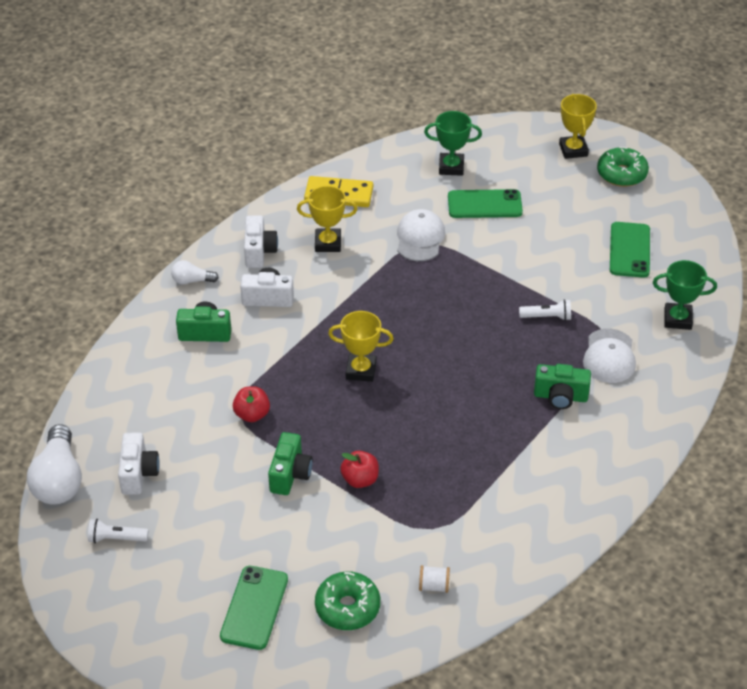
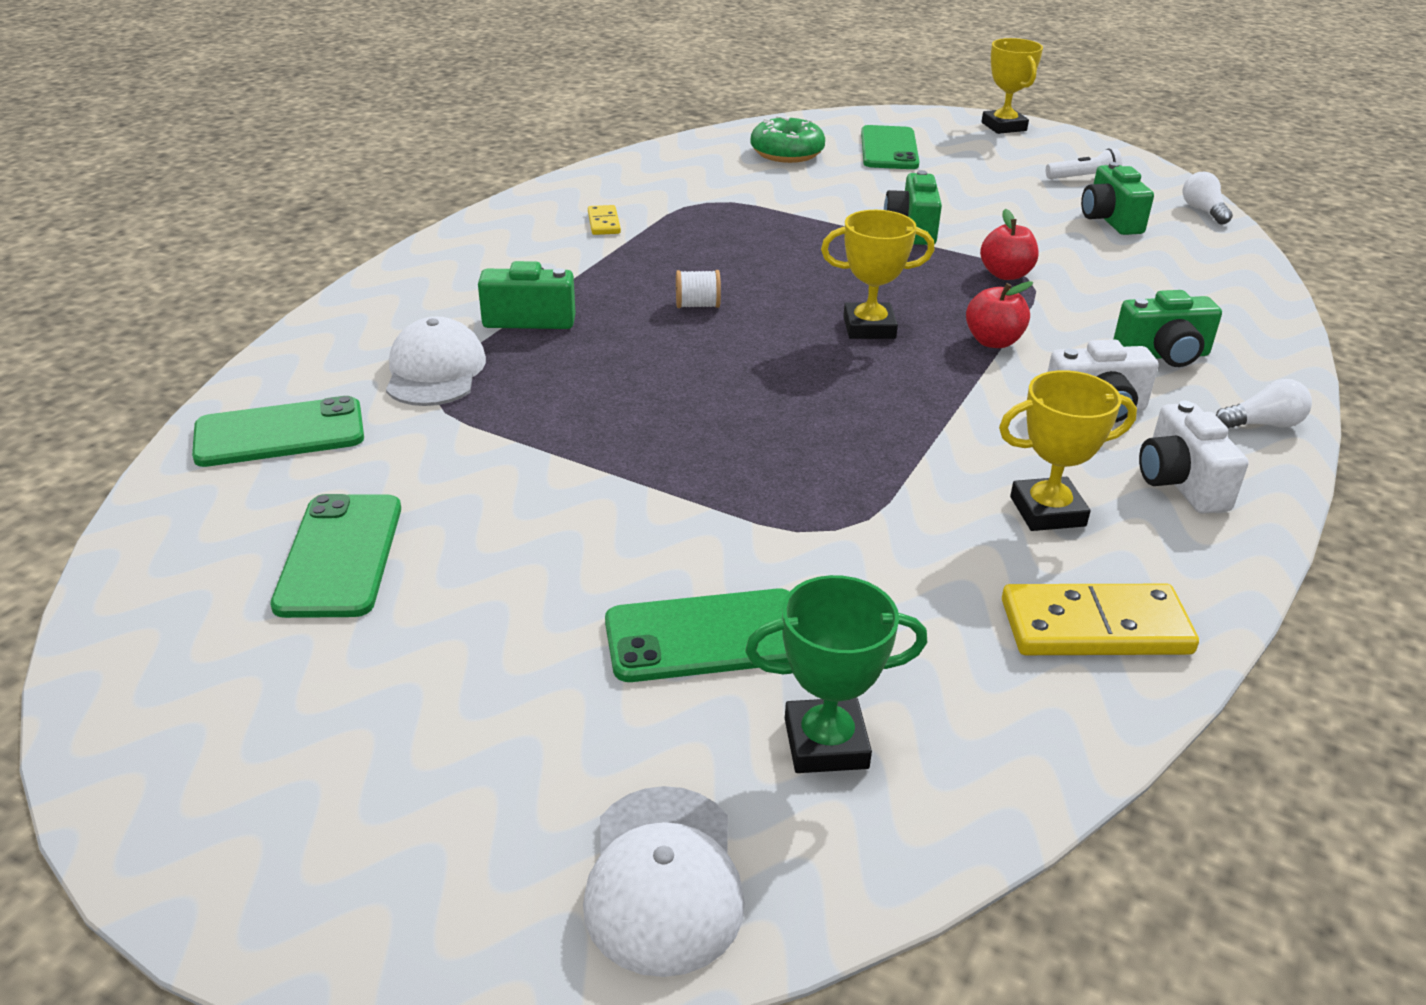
camera: 170 degrees right, 10 degrees down
white light bulb [27,424,82,505] -> white light bulb [1182,172,1233,225], size x0.51
white camera [118,432,160,495] -> green camera [1081,162,1154,235]
red apple [340,451,379,488] -> red apple moved to [966,281,1033,348]
white cap [397,209,445,261] -> white cap moved to [583,786,745,977]
white spool [419,565,450,593] -> white spool moved to [676,270,721,308]
white flashlight [519,299,571,321] -> none
yellow trophy [559,94,597,159] -> yellow trophy moved to [982,38,1043,134]
green donut [597,147,649,187] -> none
green trophy [653,260,717,330] -> green phone [192,396,364,467]
none -> yellow domino [588,205,621,235]

